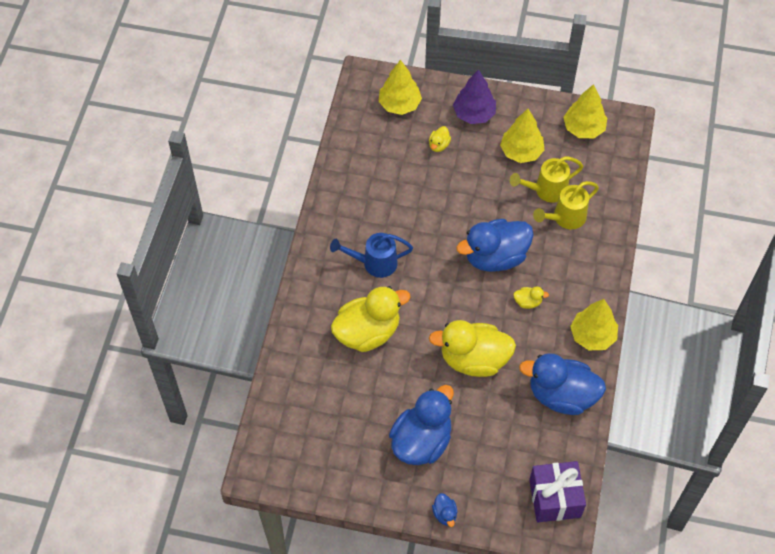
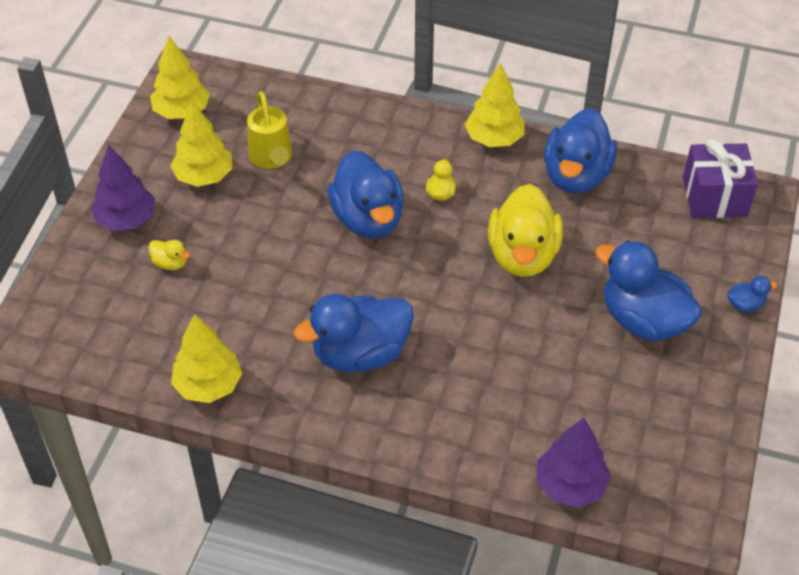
camera: 85 degrees left, 10 degrees down
blue watering can [330,233,413,278] -> blue duck [294,294,414,372]
yellow duck [331,286,411,352] -> none
yellow tree [379,60,422,115] -> yellow tree moved to [171,314,242,403]
yellow watering can [533,181,599,229] -> none
none -> purple tree [537,418,611,508]

